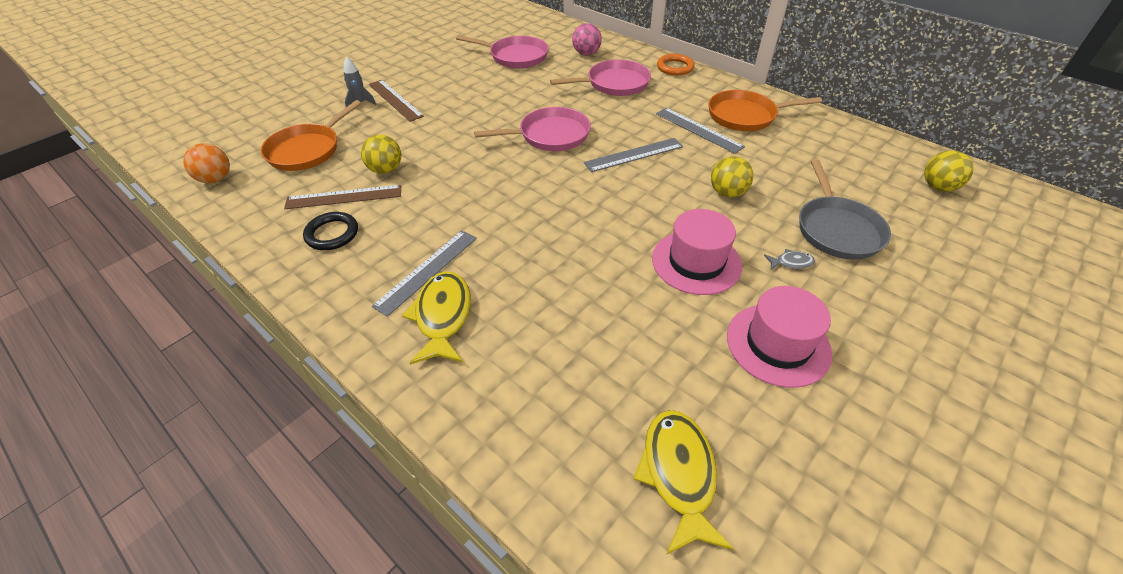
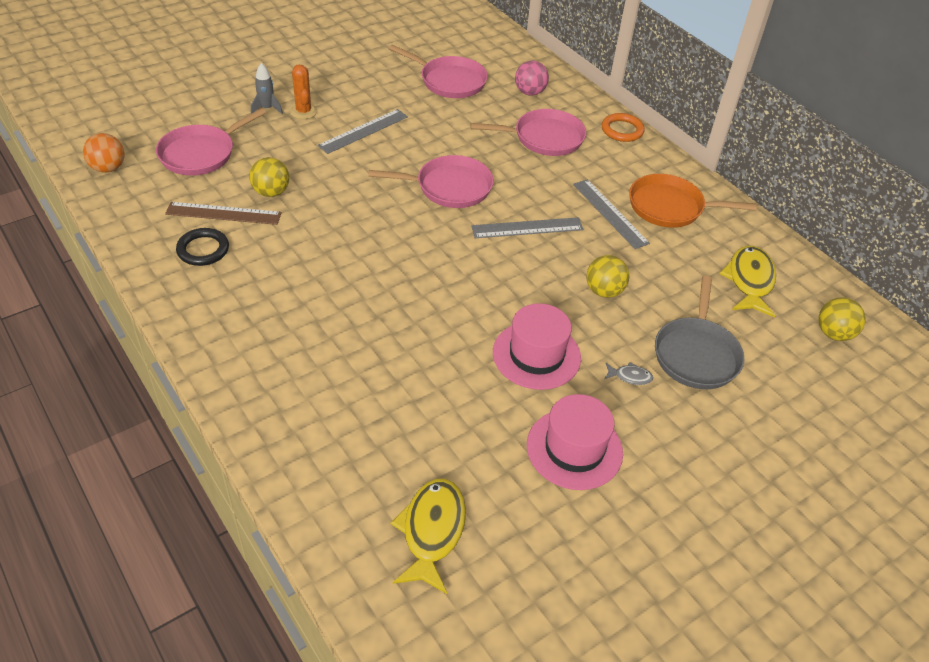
camera: 10 degrees right, 0 degrees up
orange pan [261,100,361,171] -> pink pan [156,108,266,176]
brown ruler [369,80,424,122] -> orange cactus [290,65,317,119]
grey ruler [372,230,477,317] -> grey ruler moved to [318,109,408,154]
yellow fish [402,271,471,365] -> yellow fish moved to [719,246,776,317]

